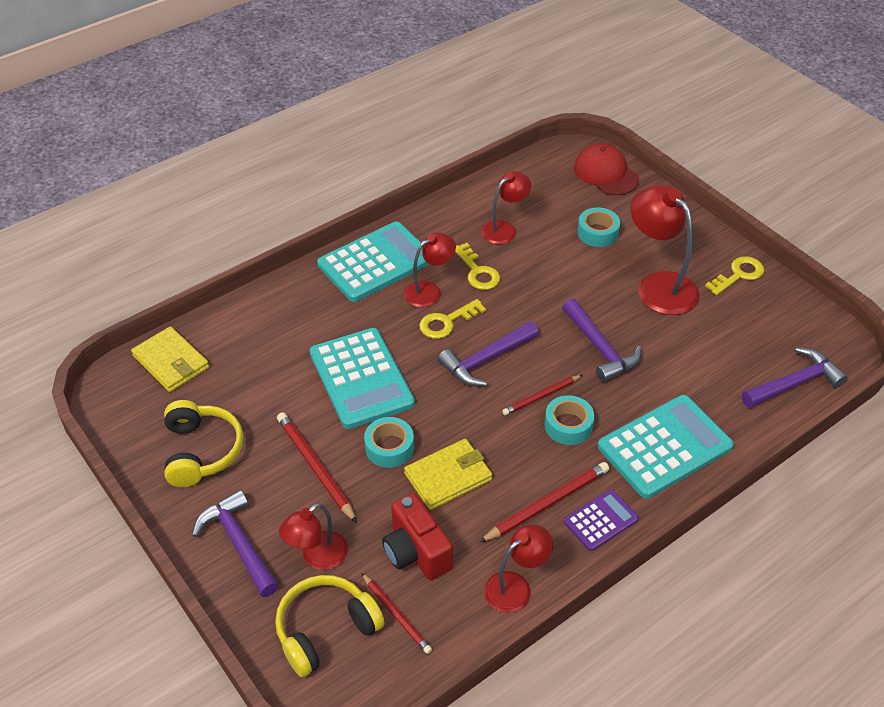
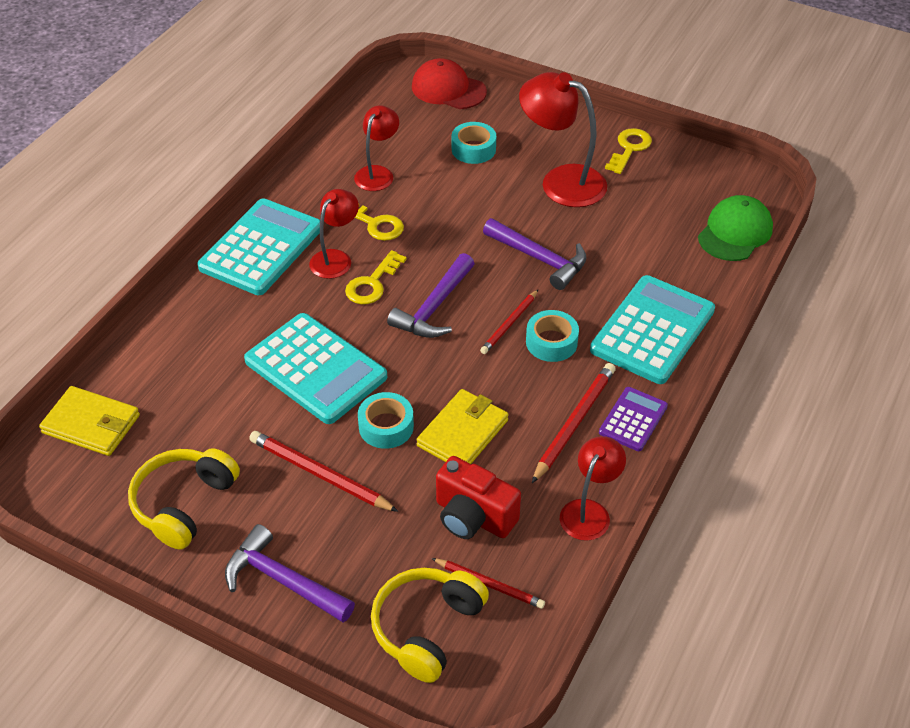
camera: 25 degrees left, 0 degrees up
yellow headphones [164,400,243,487] -> yellow headphones turned 120 degrees counterclockwise [128,448,240,550]
red lamp [279,503,348,570] -> none
purple hammer [742,347,848,408] -> green cap [698,195,773,261]

